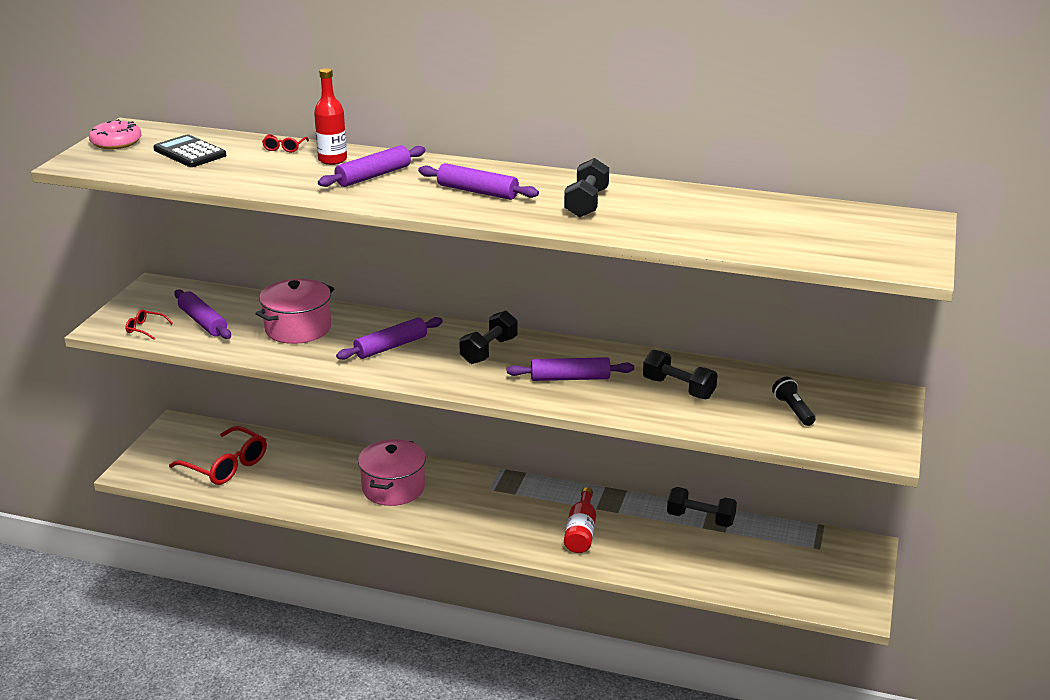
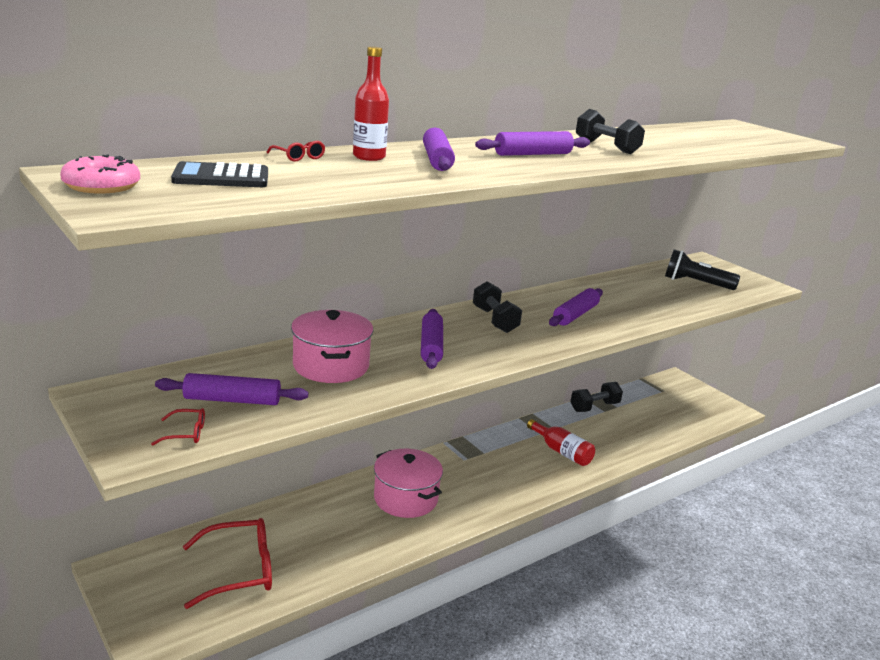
camera: 55 degrees left, 5 degrees down
red glasses [126,309,173,340] -> red glasses turned 150 degrees counterclockwise [151,408,205,446]
black dumbbell [643,350,718,399] -> none
black flashlight [772,377,815,426] -> black flashlight [665,249,740,290], size x1.57

